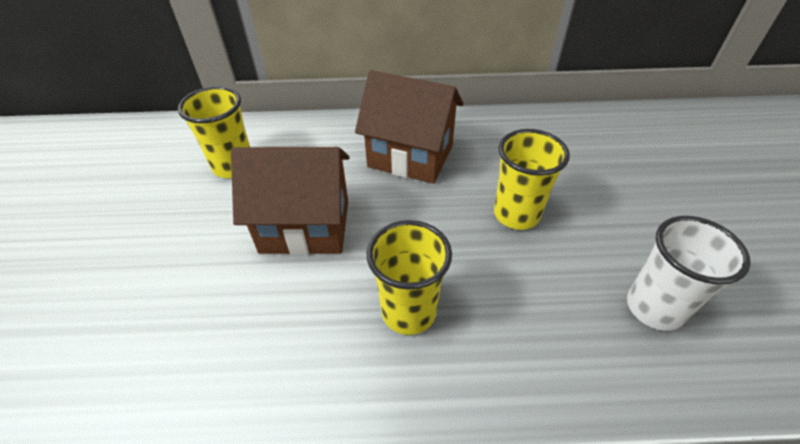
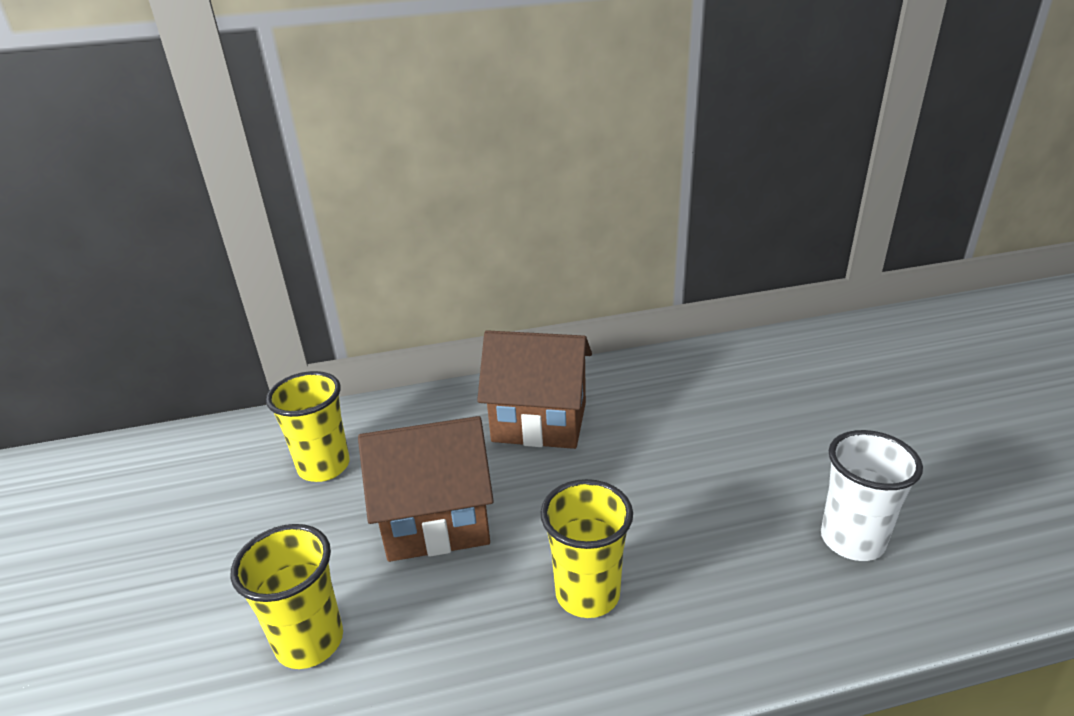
camera: 10 degrees left, 15 degrees down
yellow cup [494,129,570,230] -> yellow cup moved to [231,524,343,669]

